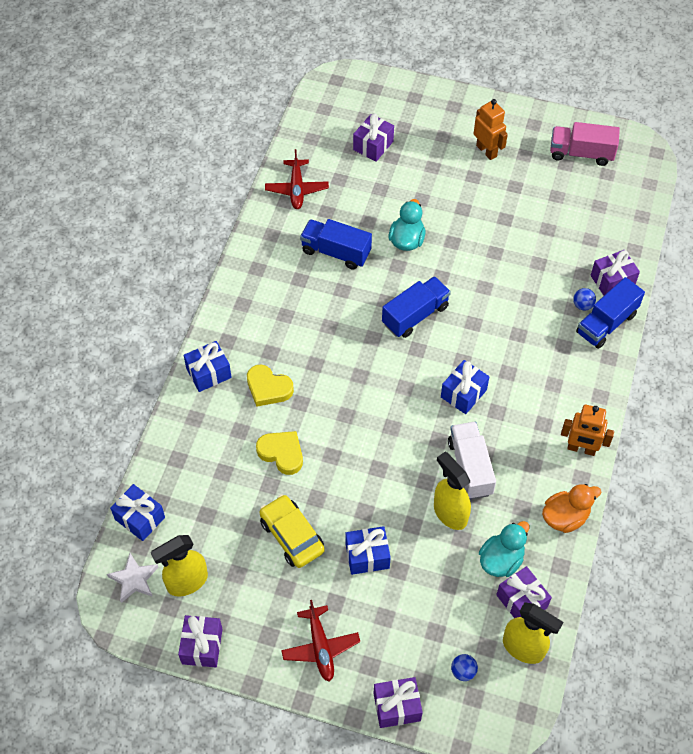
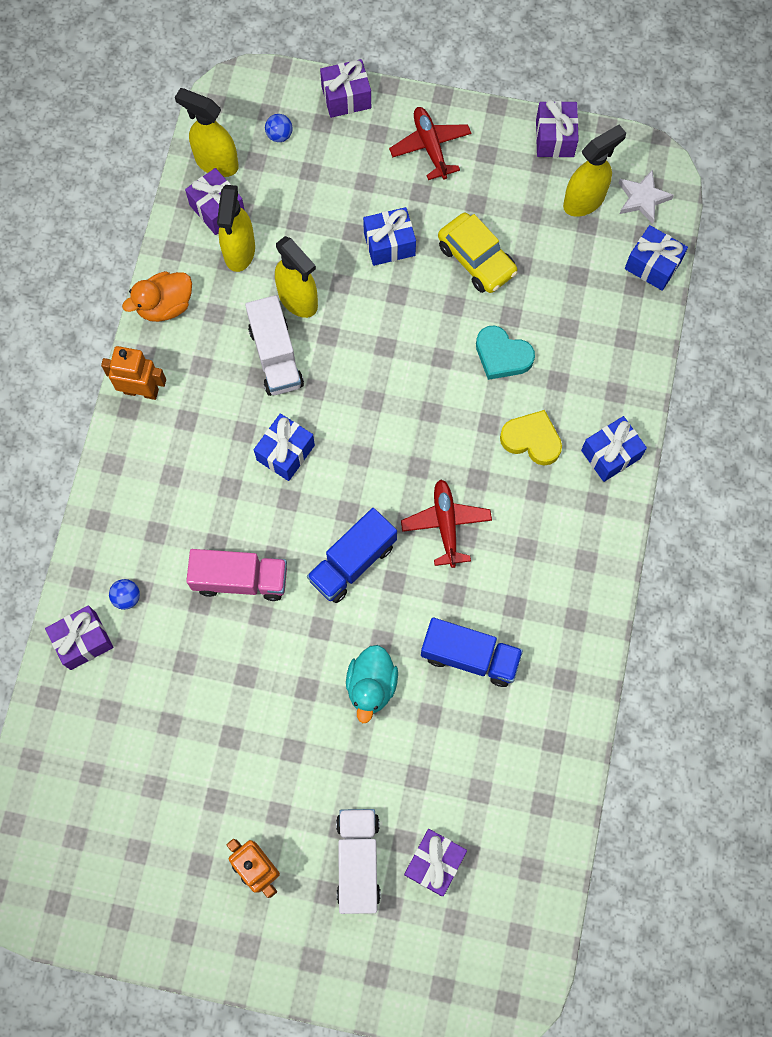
camera: 175 degrees right, 15 degrees up
yellow heart [256,431,303,475] -> turquoise heart [476,325,535,380]
red plane [265,149,329,209] -> red plane moved to [401,479,492,568]
turquoise duck [479,521,529,577] -> yellow spray bottle [217,185,255,272]
pink truck [550,122,620,166] -> pink truck moved to [186,549,287,601]
blue truck [576,277,645,349] -> none
none -> white truck [336,809,381,914]

